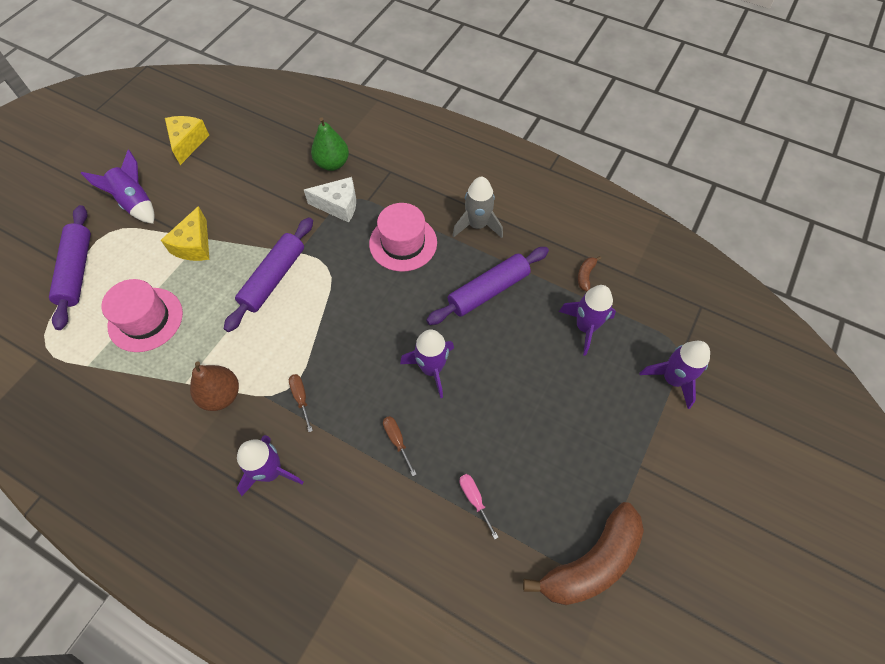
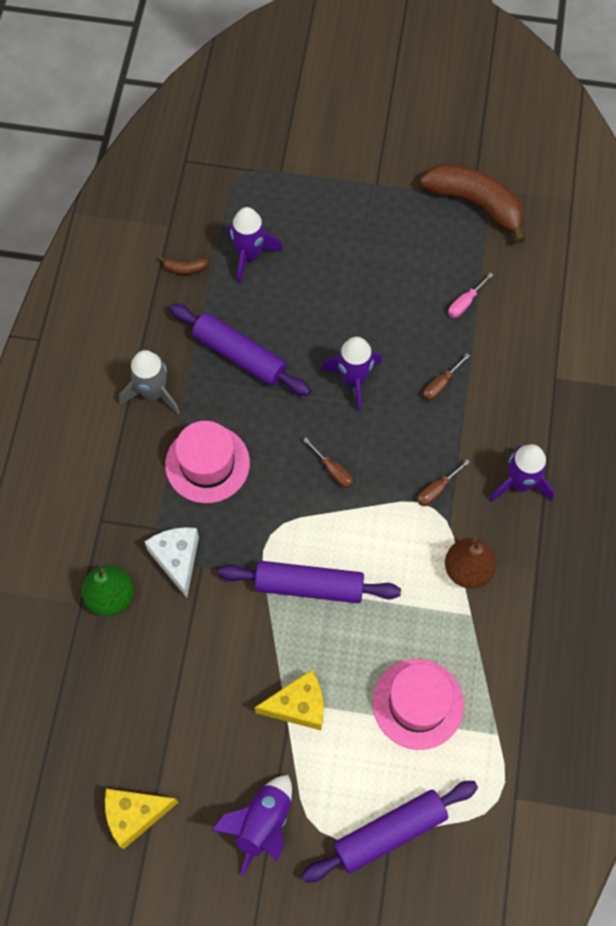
camera: 110 degrees left, 5 degrees up
purple rocket [640,341,710,409] -> none
none -> brown screwdriver [303,438,353,488]

